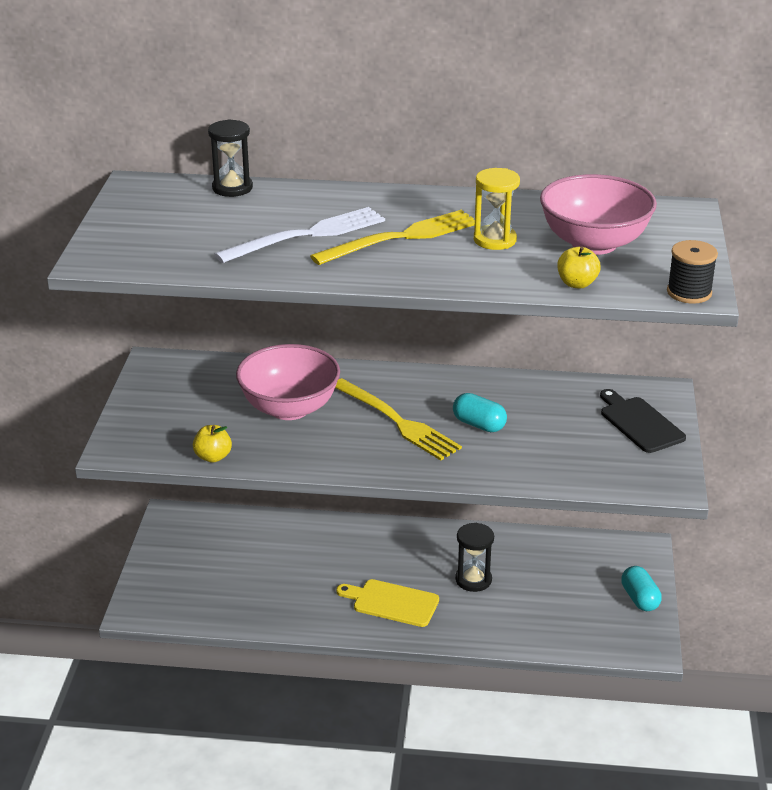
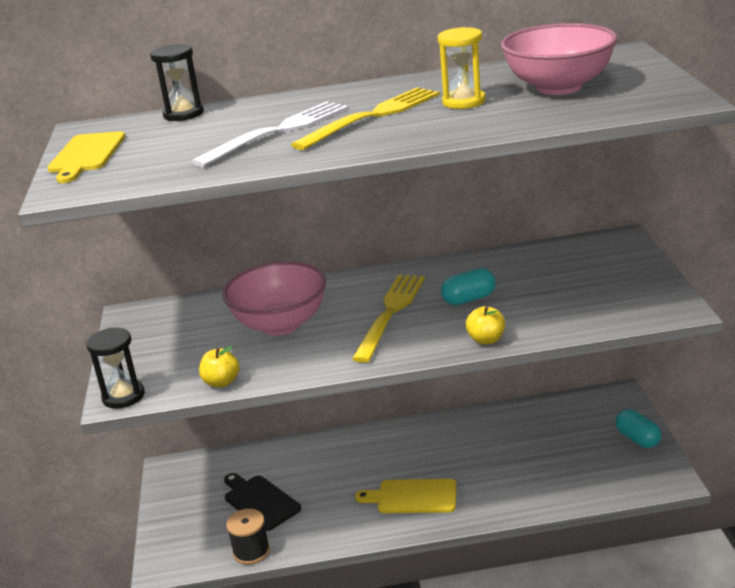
camera: 10 degrees left, 5 degrees down
yellow fork [335,378,462,460] -> yellow fork turned 105 degrees counterclockwise [352,275,425,363]
turquoise capsule [453,393,507,432] -> turquoise capsule turned 45 degrees counterclockwise [441,268,496,305]
black hourglass [455,523,494,592] -> black hourglass moved to [86,328,145,409]
yellow apple [557,247,601,289] -> yellow apple moved to [466,306,505,345]
black cutting board [600,389,686,453] -> black cutting board moved to [224,473,301,531]
black spool [667,240,718,304] -> black spool moved to [226,509,270,565]
none -> yellow cutting board [47,131,125,183]

